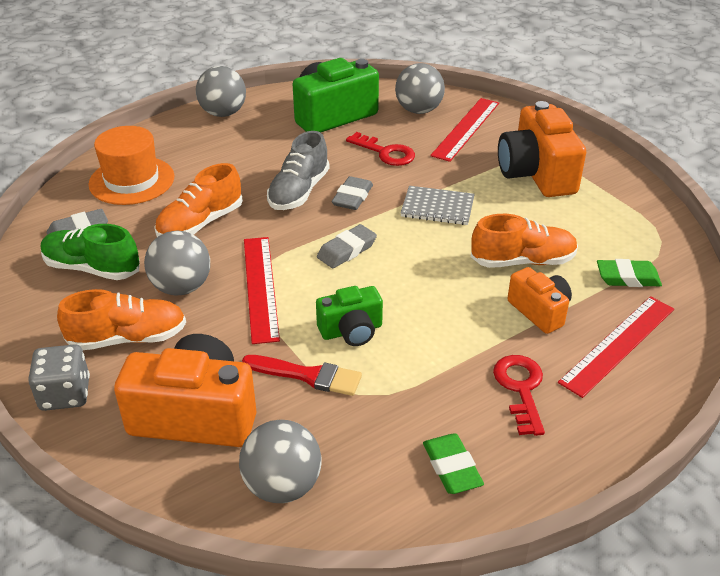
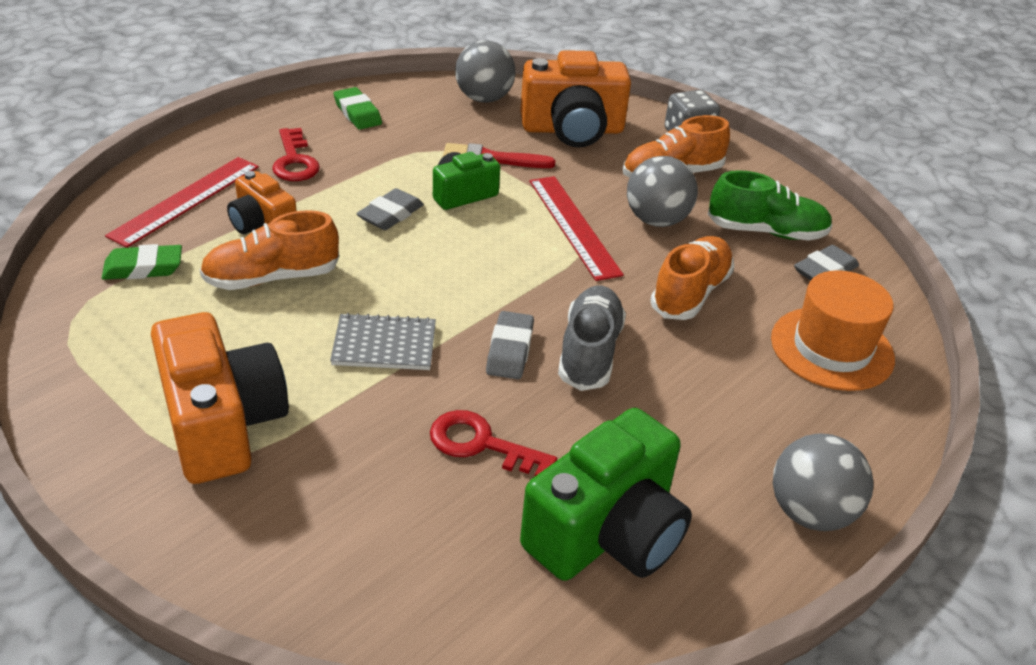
camera: 165 degrees right, 0 degrees up
grey eraser [317,224,377,268] -> grey eraser moved to [356,188,424,230]
grey ball [395,63,445,114] -> none
red ruler [430,98,499,162] -> none

